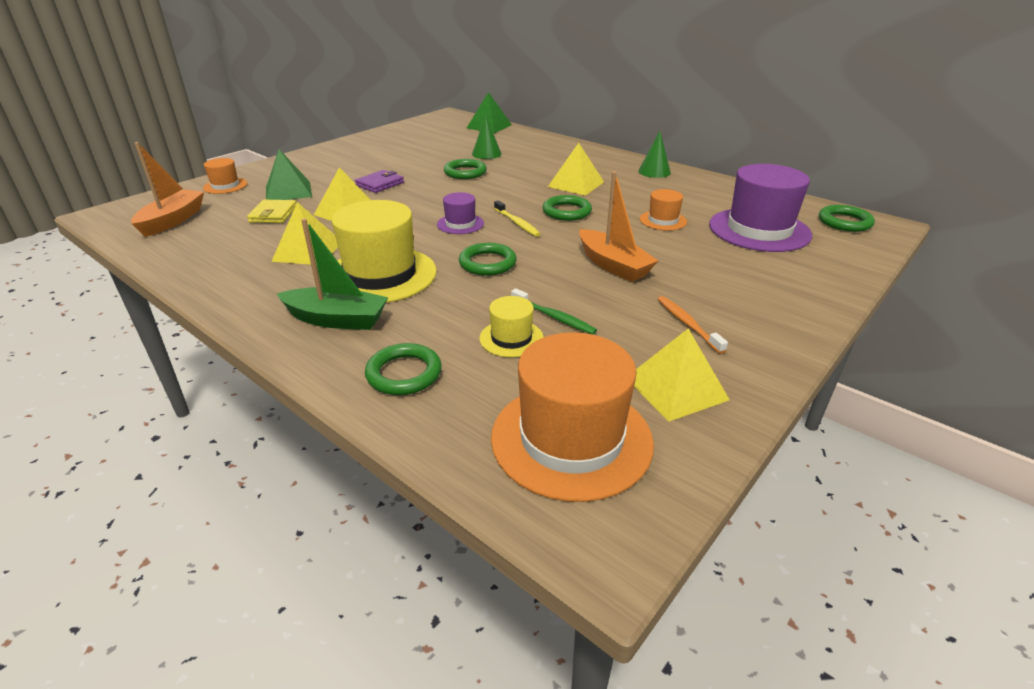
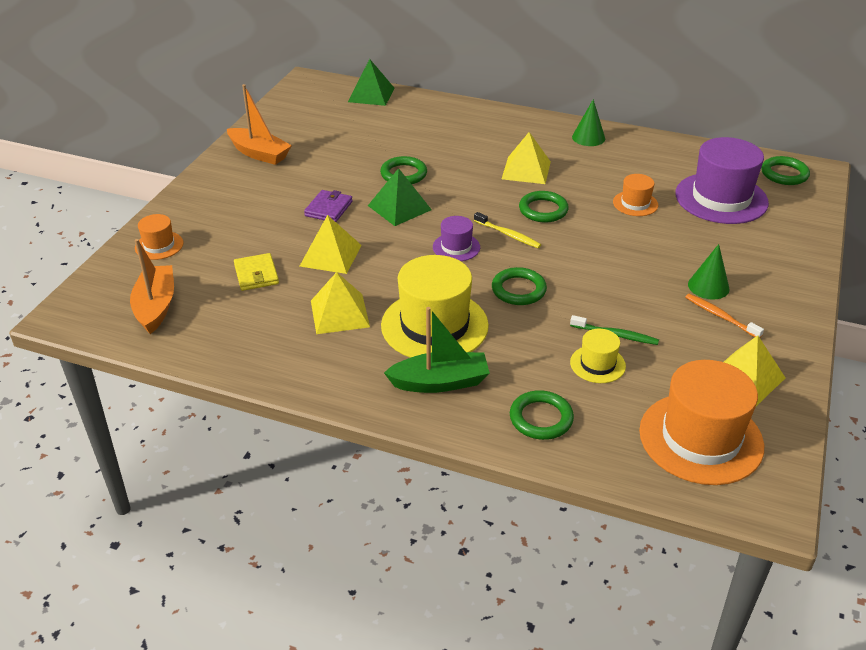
camera: 20 degrees left, 5 degrees up
green pyramid [266,149,312,200] -> green pyramid moved to [368,168,432,226]
green cone [472,115,501,159] -> green cone moved to [688,244,730,300]
orange boat [579,171,658,282] -> orange boat moved to [227,84,292,165]

